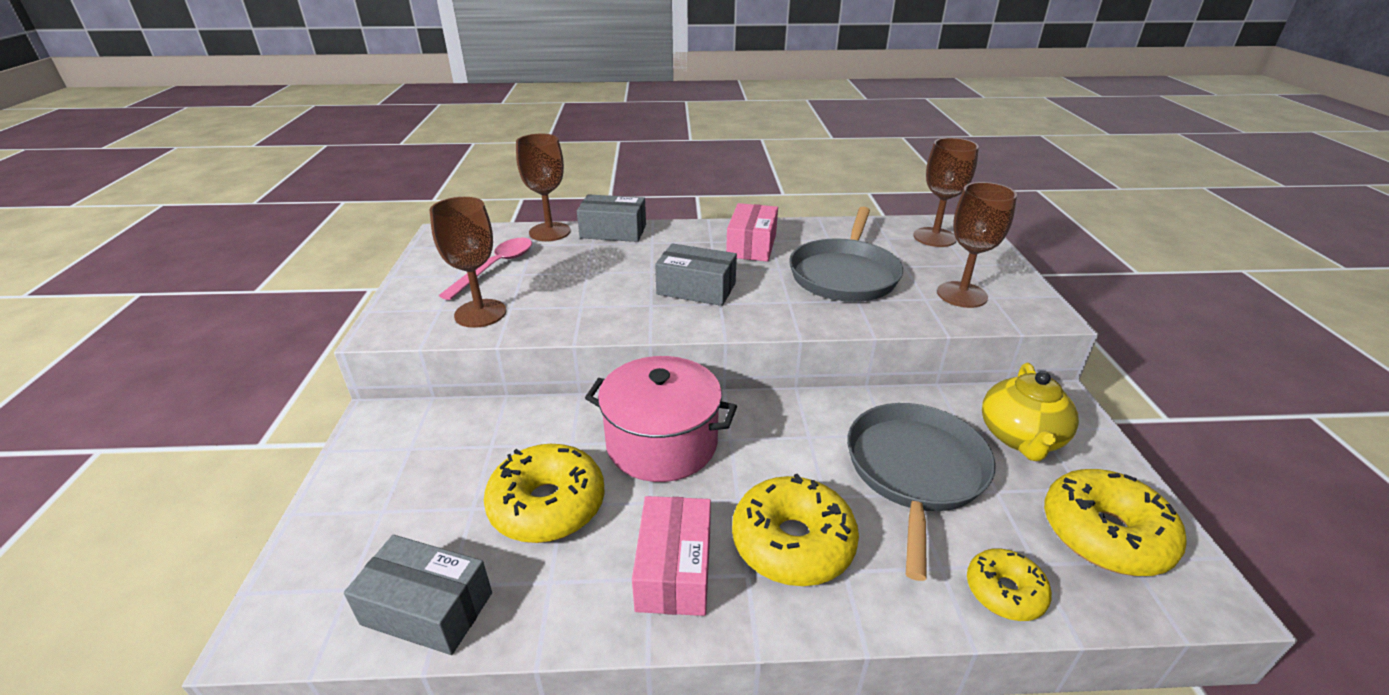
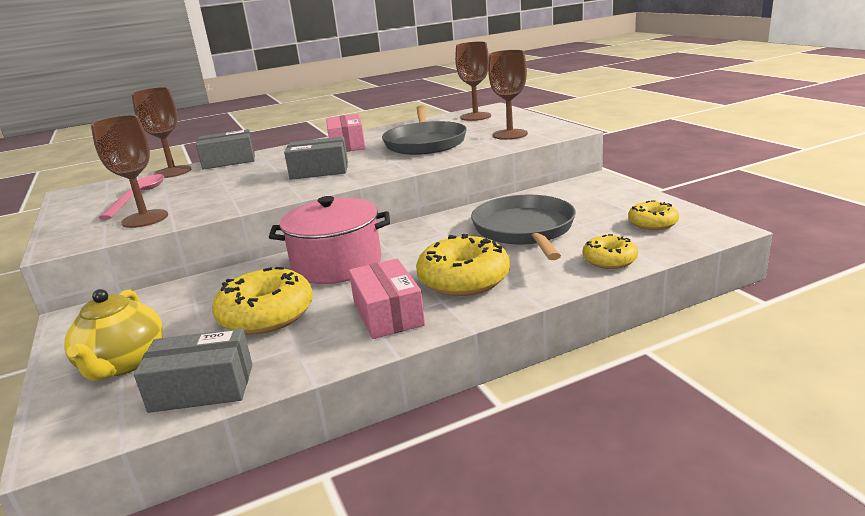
camera: 20 degrees left, 10 degrees down
yellow teapot [982,363,1079,461] -> yellow teapot moved to [64,289,163,381]
yellow donut [1044,469,1187,576] -> yellow donut [628,200,679,230], size x0.58

